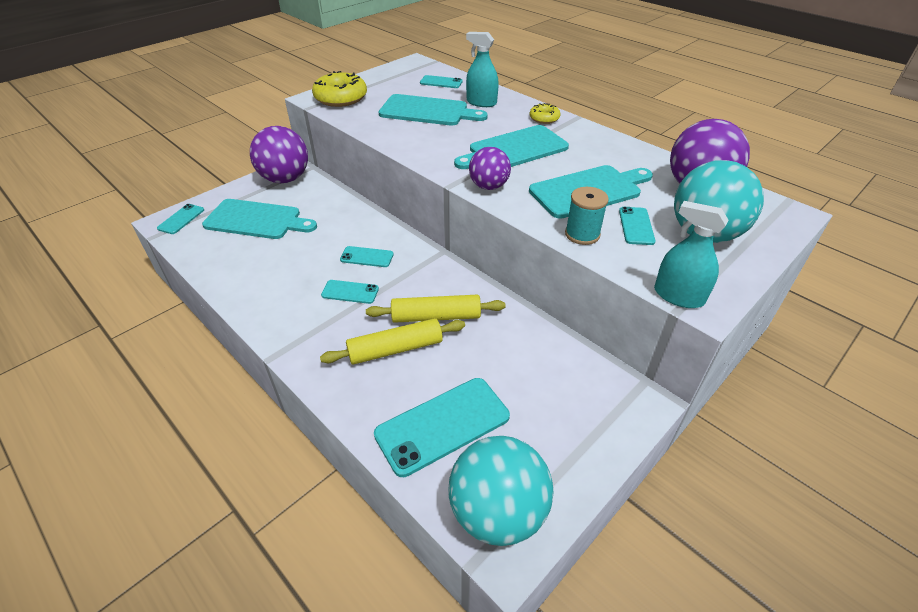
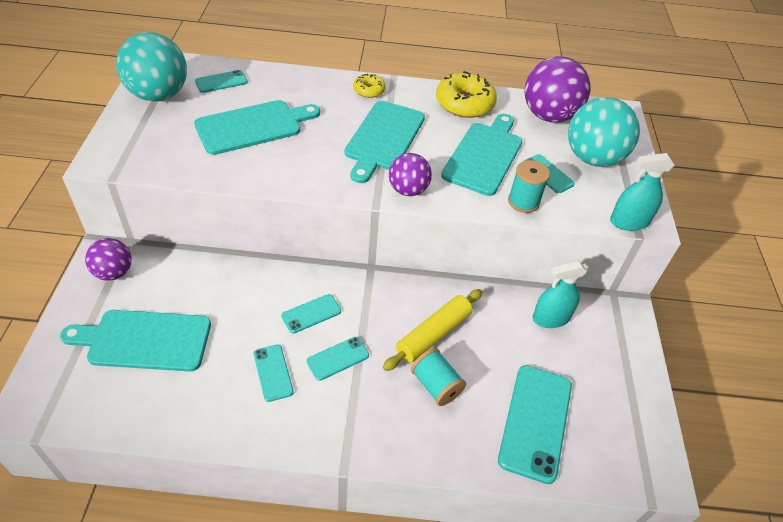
camera: 45 degrees left, 5 degrees up
turquoise phone [157,204,204,234] -> turquoise phone moved to [254,345,294,402]
turquoise cutting board [202,199,317,239] -> turquoise cutting board turned 150 degrees counterclockwise [60,310,211,371]
purple ball [250,126,308,183] -> purple ball [85,238,132,281], size x0.59
yellow donut [312,71,367,107] -> yellow donut moved to [436,71,497,118]
yellow rolling pin [320,318,465,365] -> turquoise spool [411,348,466,406]
turquoise ball [448,436,553,546] -> turquoise ball moved to [116,32,187,101]
turquoise spray bottle [466,32,499,107] -> turquoise spray bottle moved to [533,261,587,328]

